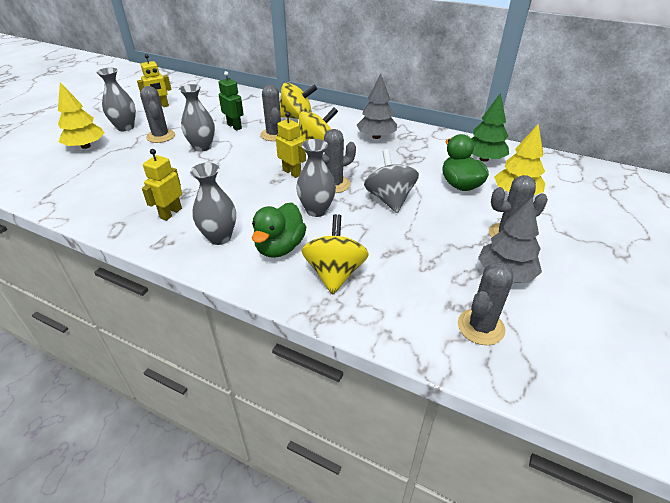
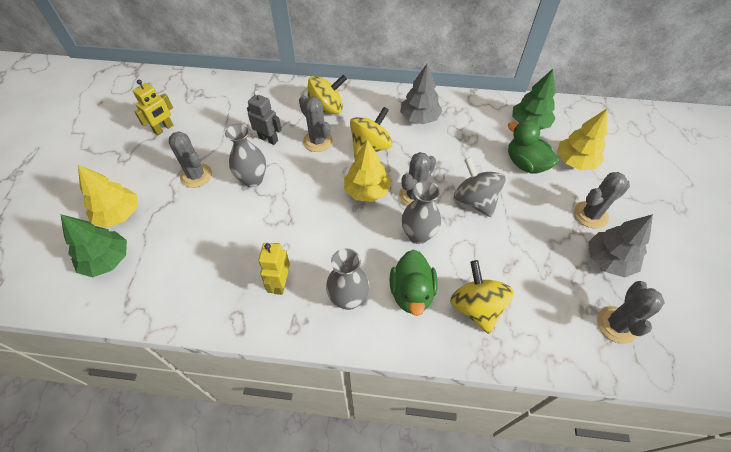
camera: 20 degrees left, 15 degrees up
grey vase [96,68,136,131] -> none
green robot [219,71,244,130] -> grey robot [247,90,282,145]
yellow robot [276,112,306,178] -> yellow tree [344,139,391,202]
none -> green tree [60,214,127,277]

